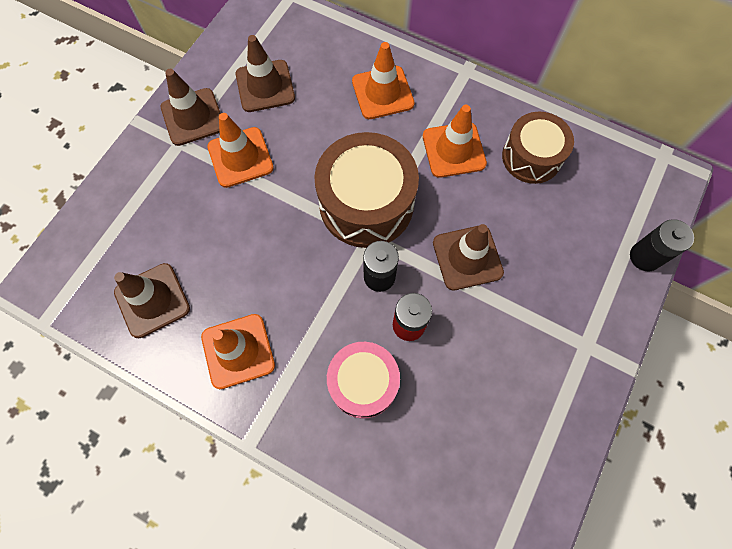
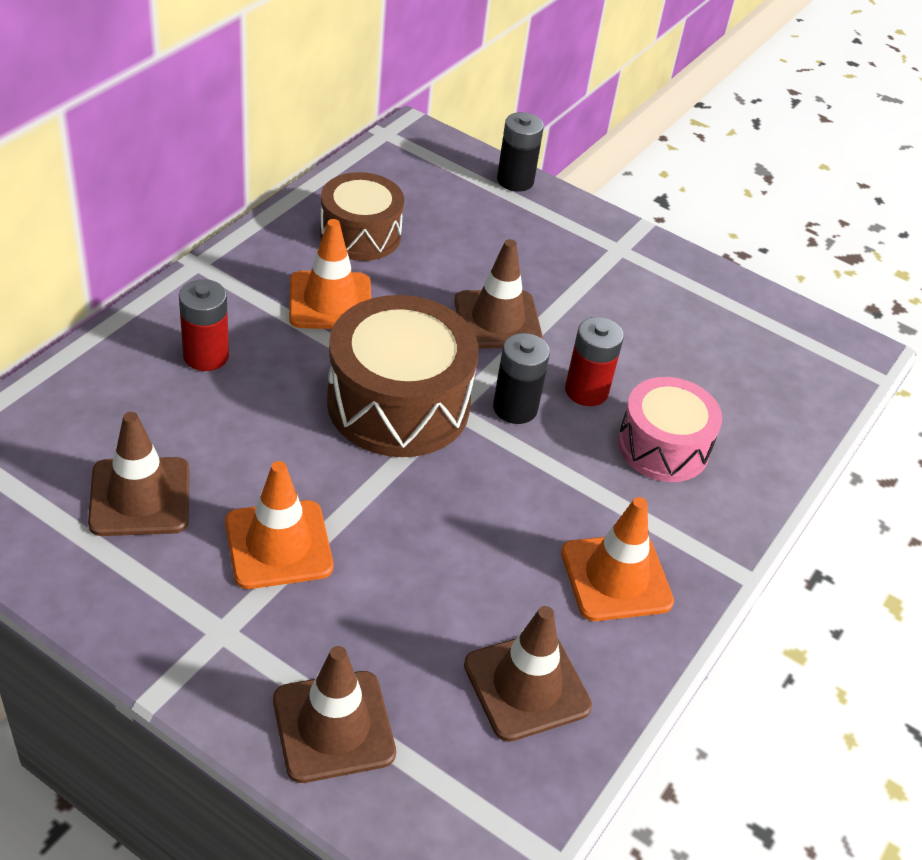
camera: 90 degrees left, 25 degrees down
brown traffic cone [161,69,221,146] -> brown traffic cone moved to [273,646,396,783]
orange traffic cone [352,42,414,119] -> red battery [179,279,229,371]

